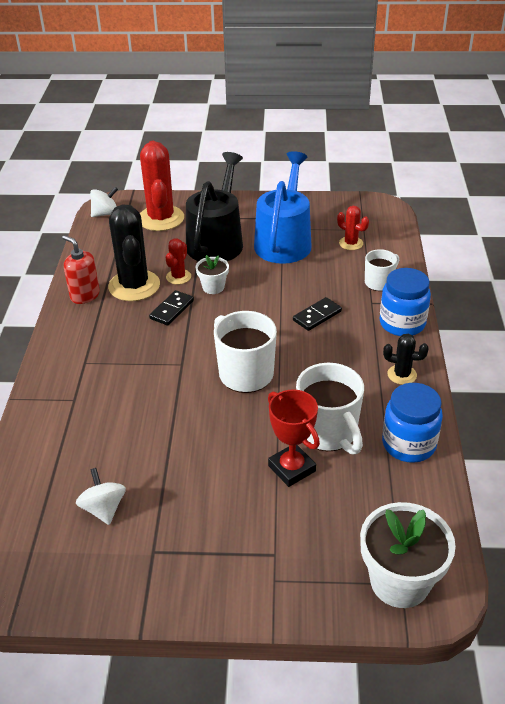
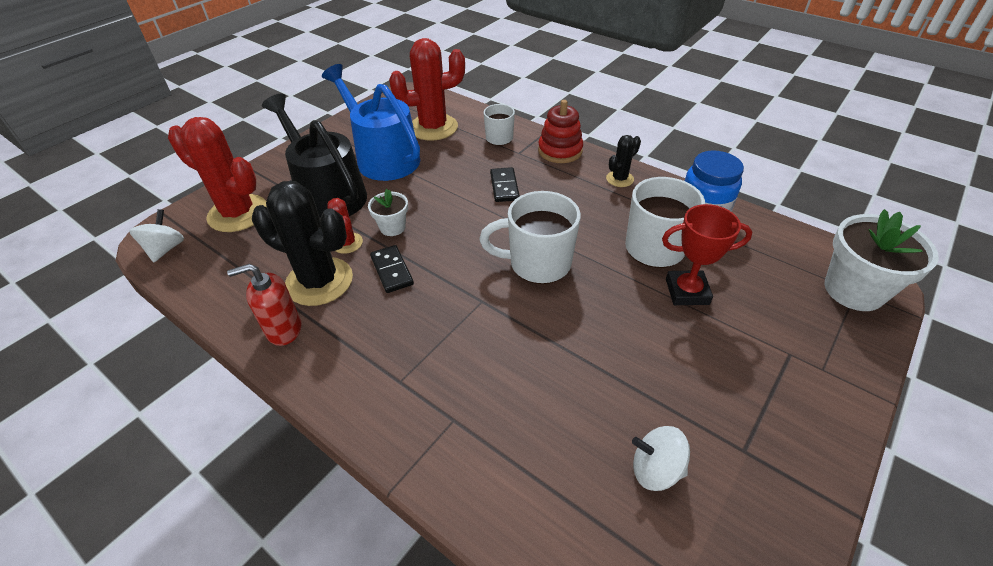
camera: 55 degrees left, 5 degrees up
red cactus [337,206,369,250] -> red cactus [389,38,465,141], size x2.02
blue jar [380,268,431,336] -> red stacking toy [538,100,583,163]

